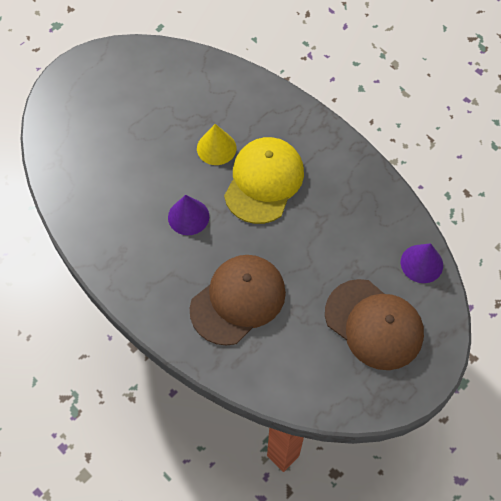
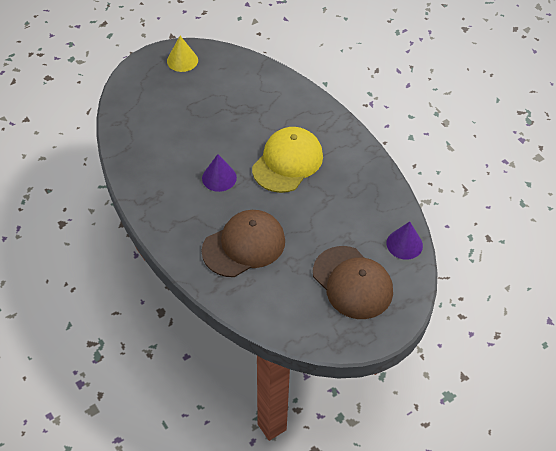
camera: 10 degrees right, 10 degrees down
yellow cone [197,124,237,165] -> yellow cone moved to [167,36,198,72]

